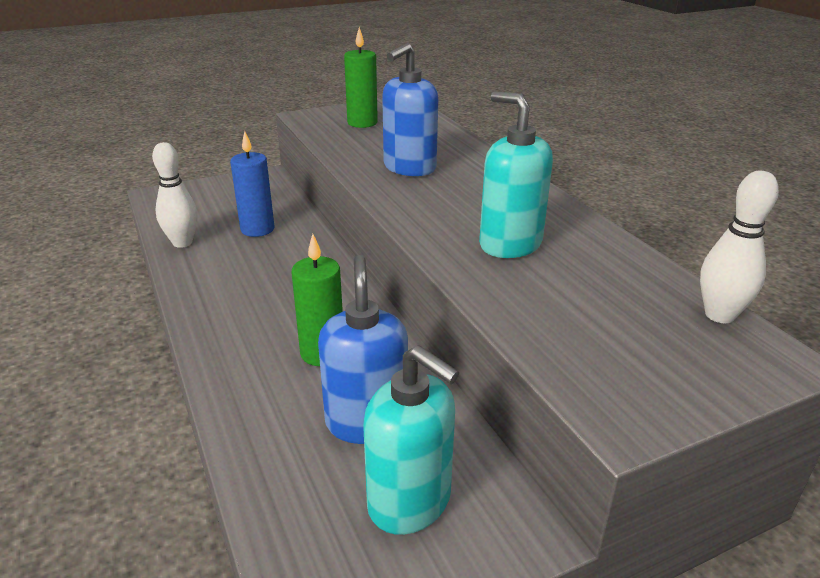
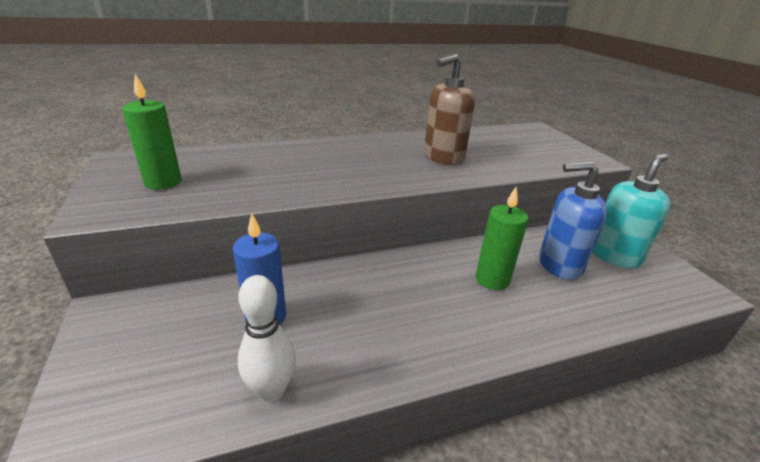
camera: 85 degrees left, 0 degrees up
blue soap dispenser [382,43,438,176] -> none
turquoise soap dispenser [479,91,553,258] -> brown soap dispenser [424,54,475,165]
white bowling pin [700,171,779,323] -> none

